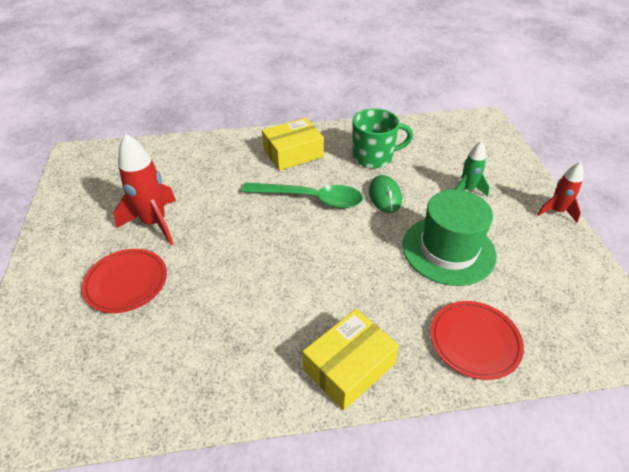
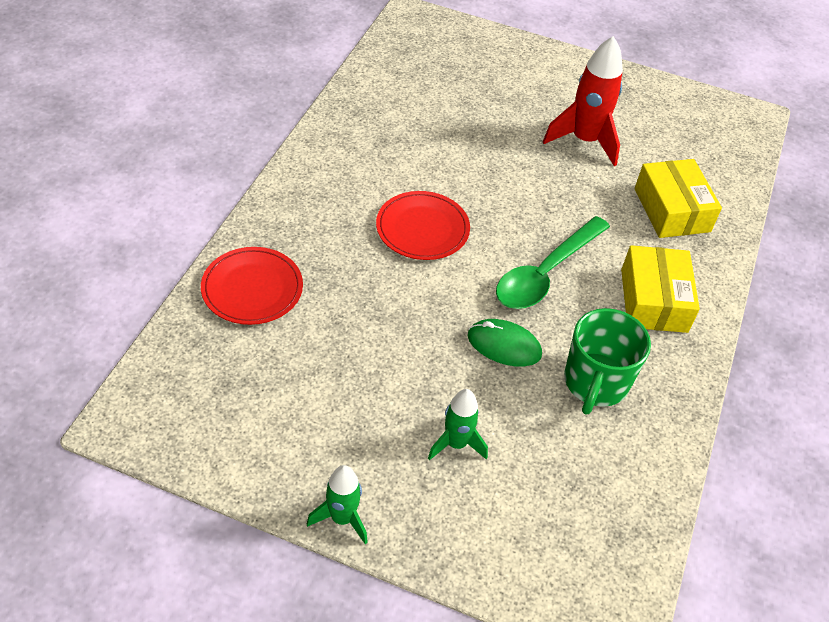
camera: 115 degrees right, 5 degrees up
red plate [82,249,167,313] -> red plate moved to [376,191,470,260]
yellow box [303,309,399,410] -> yellow box moved to [635,159,722,238]
green hat [402,190,496,286] -> none
red rocket [537,162,583,223] -> green rocket [307,465,368,544]

